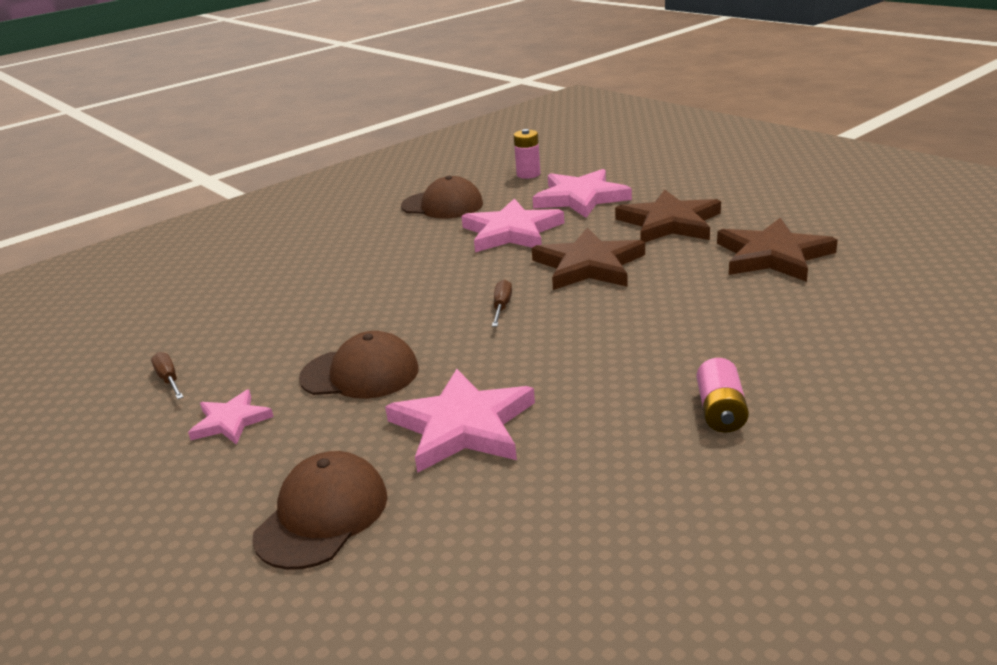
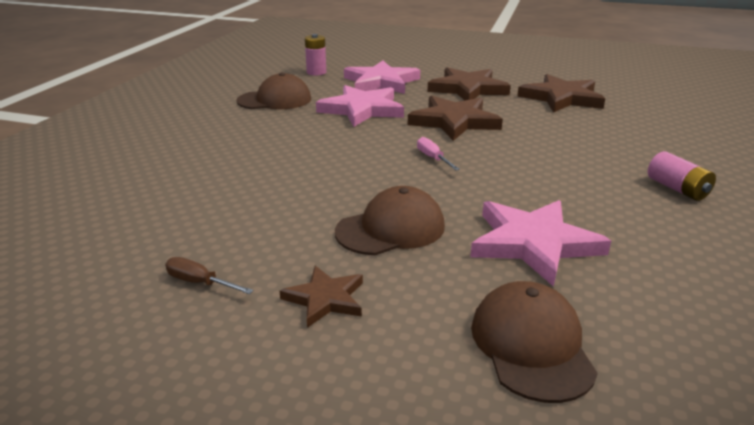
camera: 35 degrees left, 0 degrees up
pink star [188,389,274,445] -> brown star [279,266,363,328]
brown screwdriver [492,280,512,327] -> pink screwdriver [417,137,460,170]

